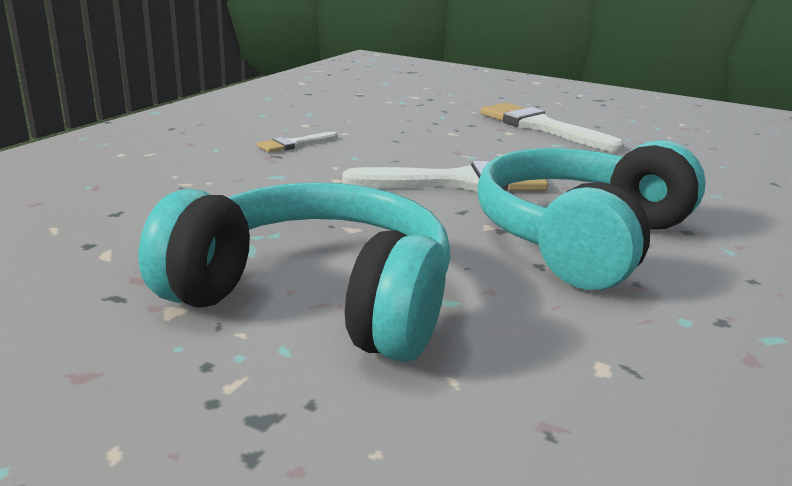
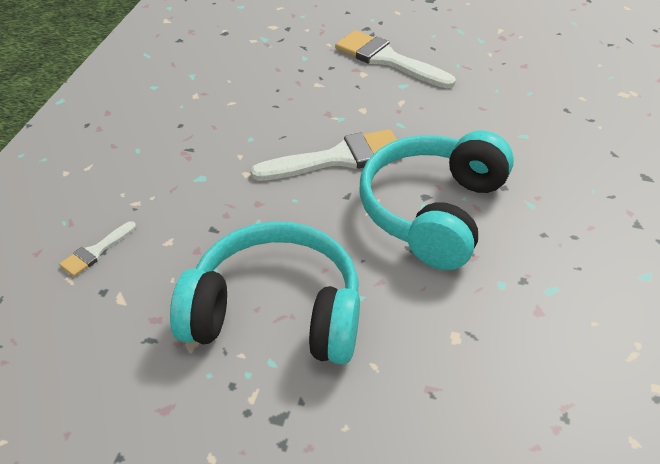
camera: 10 degrees left, 20 degrees up
white brush [257,132,338,153] -> white brush moved to [59,221,136,277]

